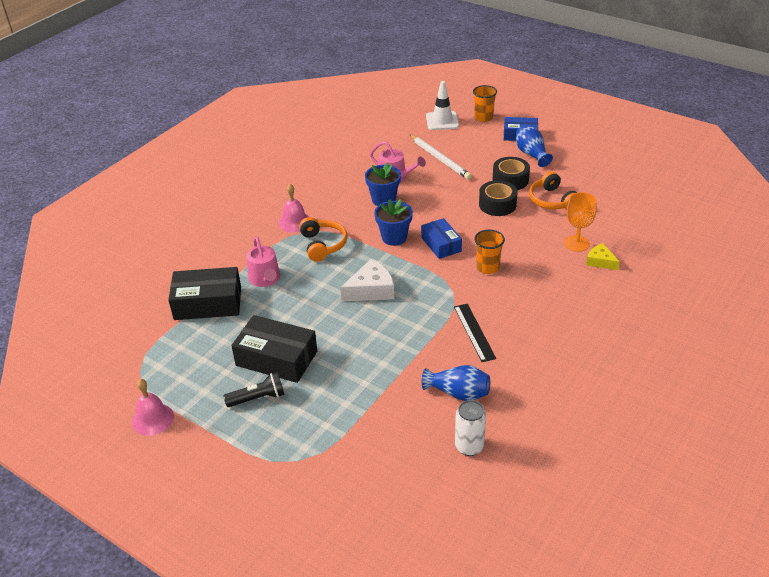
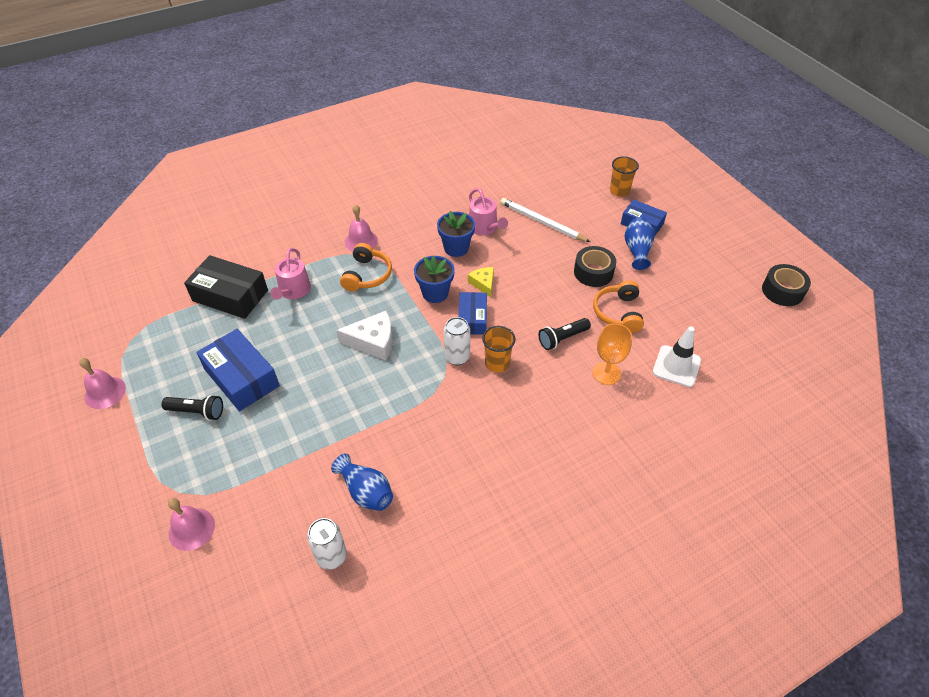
camera: 25 degrees right, 10 degrees up
black box [231,315,317,383] -> blue box [196,329,280,411]
white pencil [410,135,472,180] -> white pencil turned 135 degrees clockwise [500,198,590,242]
white traffic cone [426,81,459,130] -> white traffic cone moved to [652,326,701,387]
black ruler [454,304,496,362] -> none
black tape [479,180,518,216] -> black tape moved to [762,264,811,306]
yellow cheese [586,243,620,270] -> yellow cheese moved to [468,267,494,297]
none -> pink bell [168,498,215,551]
none -> white can [444,317,470,365]
none -> black flashlight [538,318,591,350]

